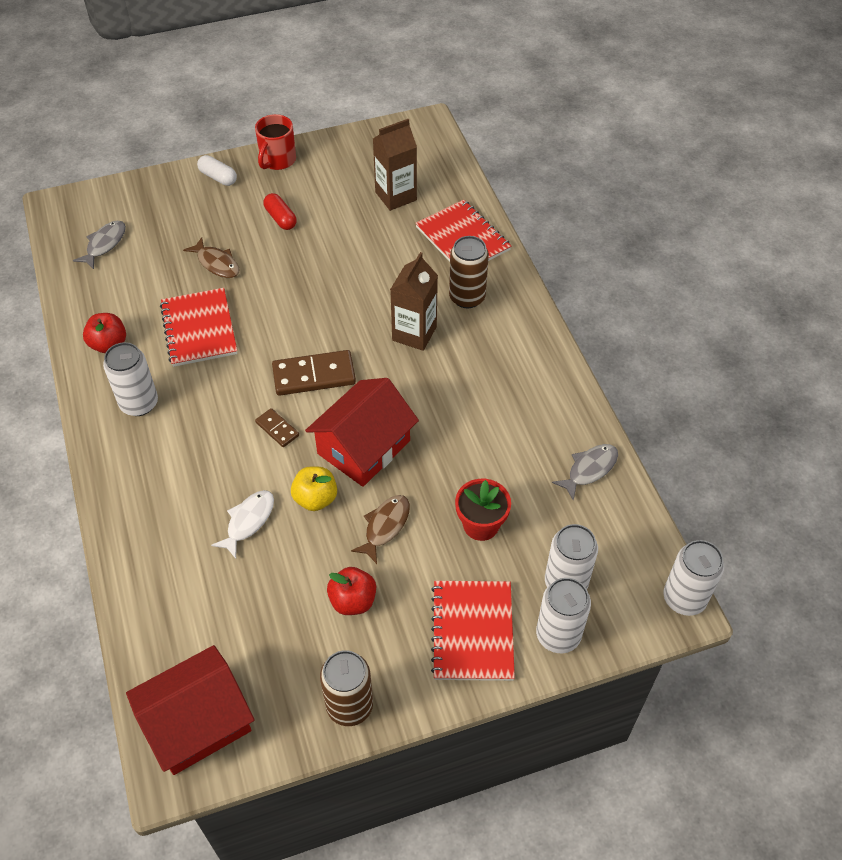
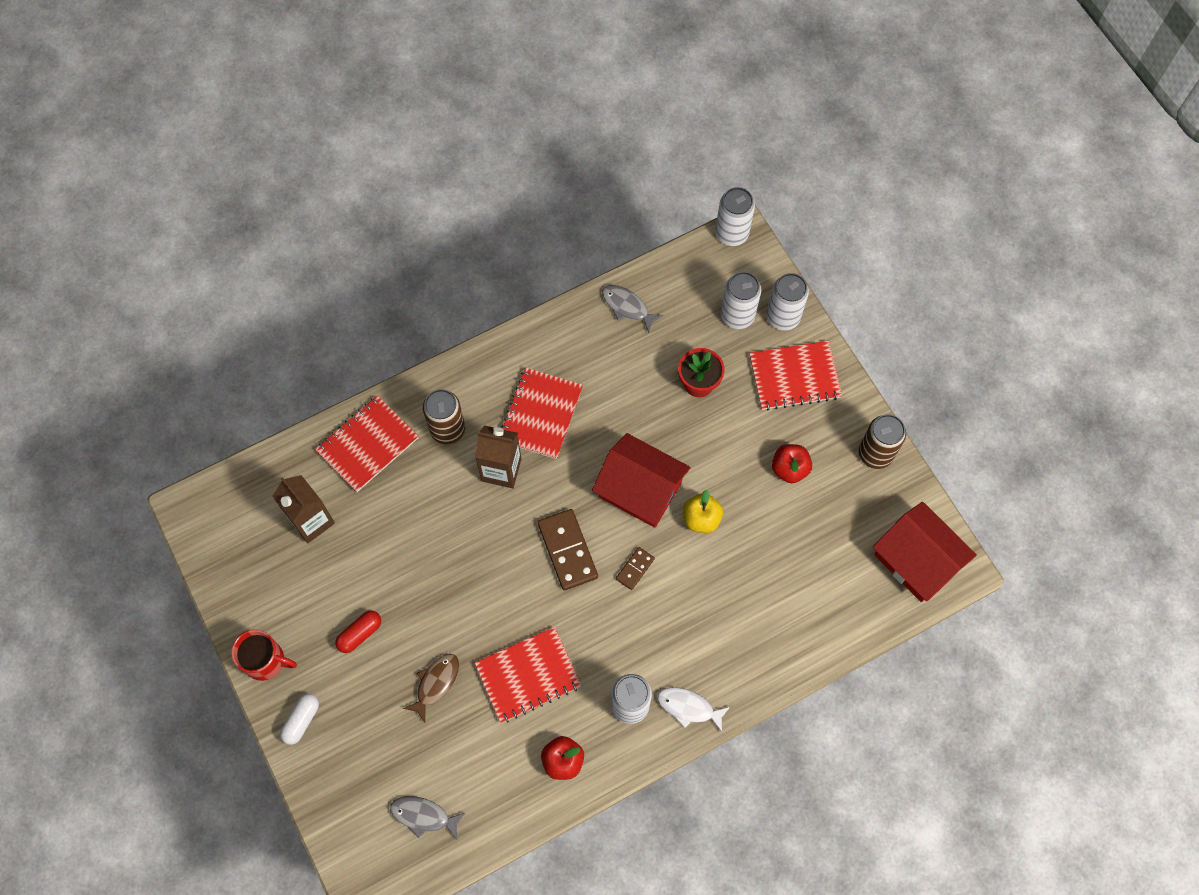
camera: 100 degrees left, 15 degrees up
white fish [211,490,274,559] -> white fish moved to [657,687,730,732]
brown fish [351,495,410,564] -> none
none -> red notebook [501,367,583,459]

